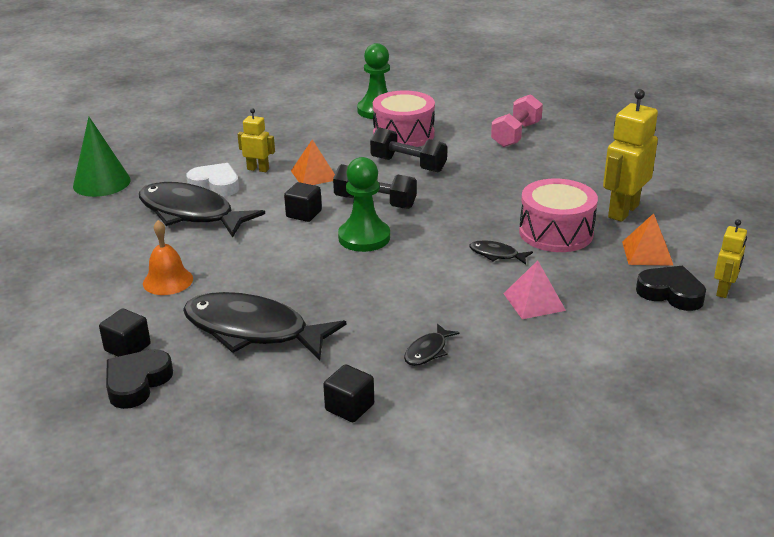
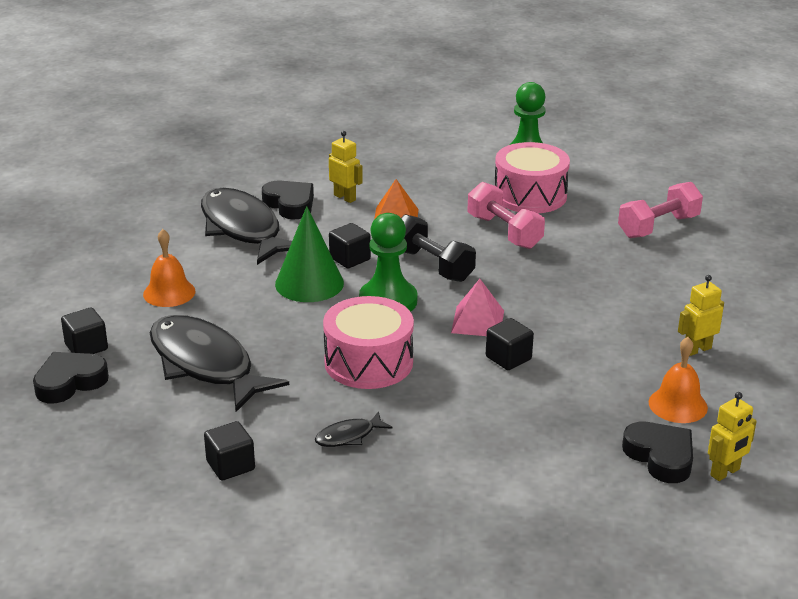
camera: 25 degrees right, 0 degrees up
green cone [73,117,131,197] -> green cone moved to [275,206,344,302]
white heart [186,163,239,197] -> black heart [262,181,314,219]
black dumbbell [370,127,447,172] -> pink dumbbell [468,182,545,249]
black fish [469,240,533,265] -> black cube [486,318,534,370]
pink pyramid [503,260,566,319] -> pink pyramid moved to [451,279,504,336]
pink drum [519,179,598,252] -> pink drum moved to [323,296,414,389]
yellow robot [603,89,658,222] -> yellow robot [678,275,724,356], size x0.55
orange pyramid [622,213,674,266] -> orange bell [649,337,708,423]

